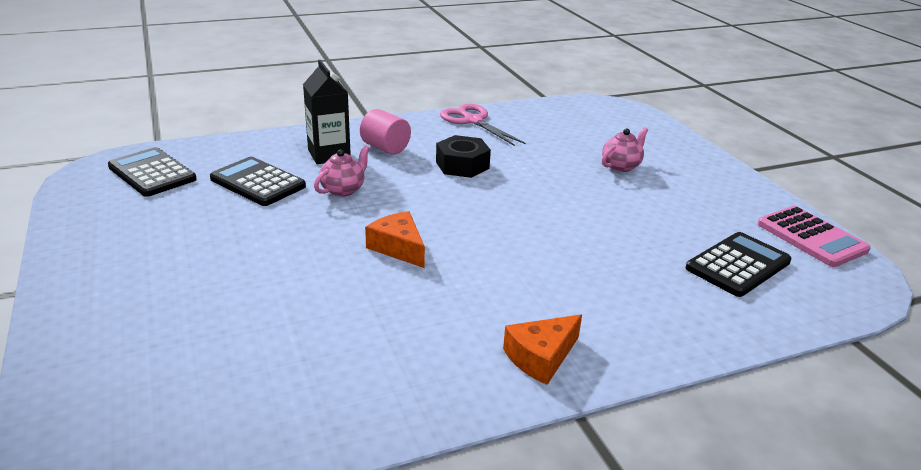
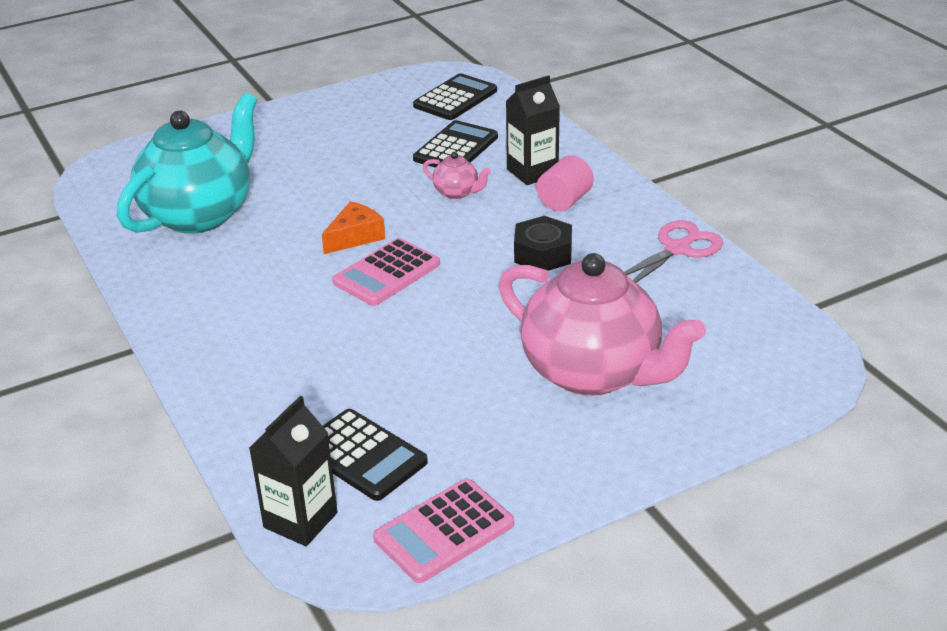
camera: 85 degrees right, 5 degrees up
orange cheese [503,315,582,385] -> none
pink teapot [602,127,648,172] -> pink teapot [499,253,706,396], size x2.49
none -> turquoise teapot [117,93,257,234]
none -> black carton [249,396,337,546]
none -> pink calculator [332,238,440,306]

